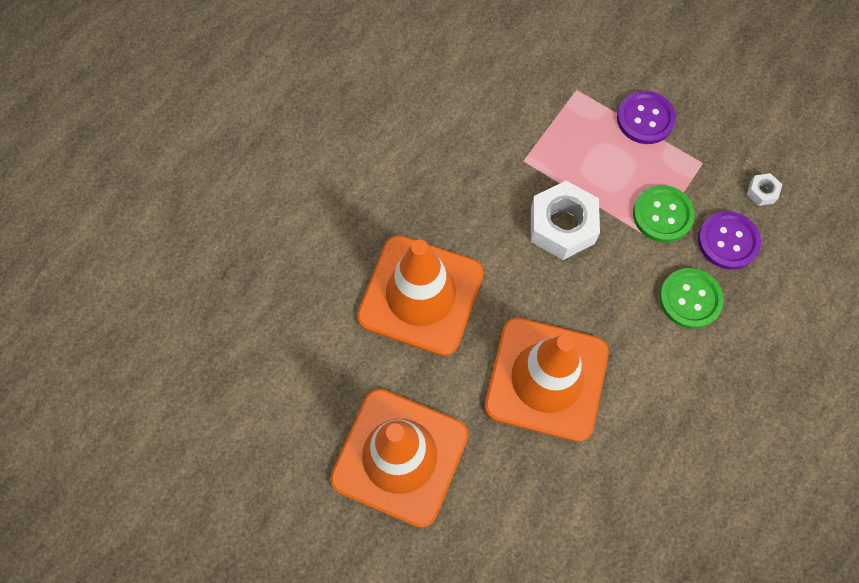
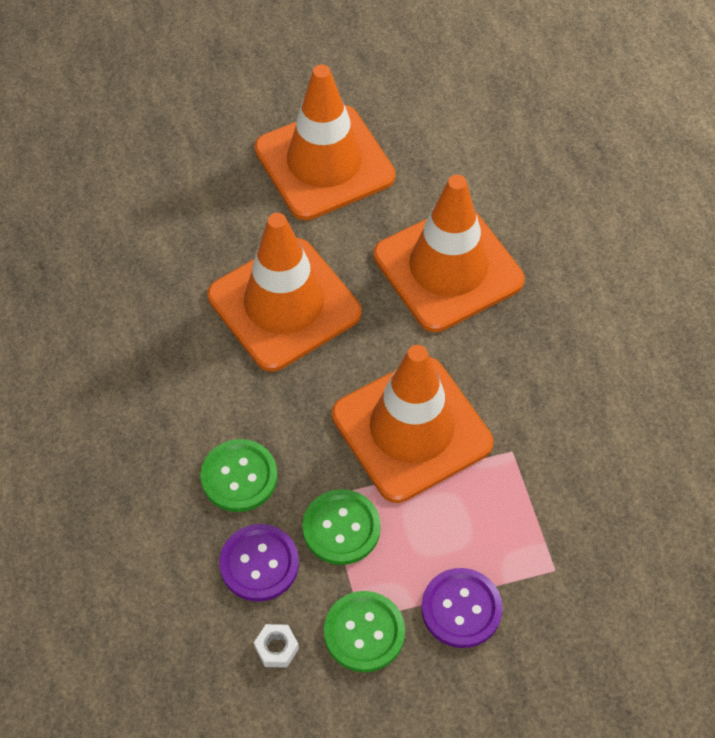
camera: 130 degrees right, 10 degrees down
white nut [531,181,600,260] -> orange traffic cone [332,345,493,503]
none -> green button [324,591,405,672]

